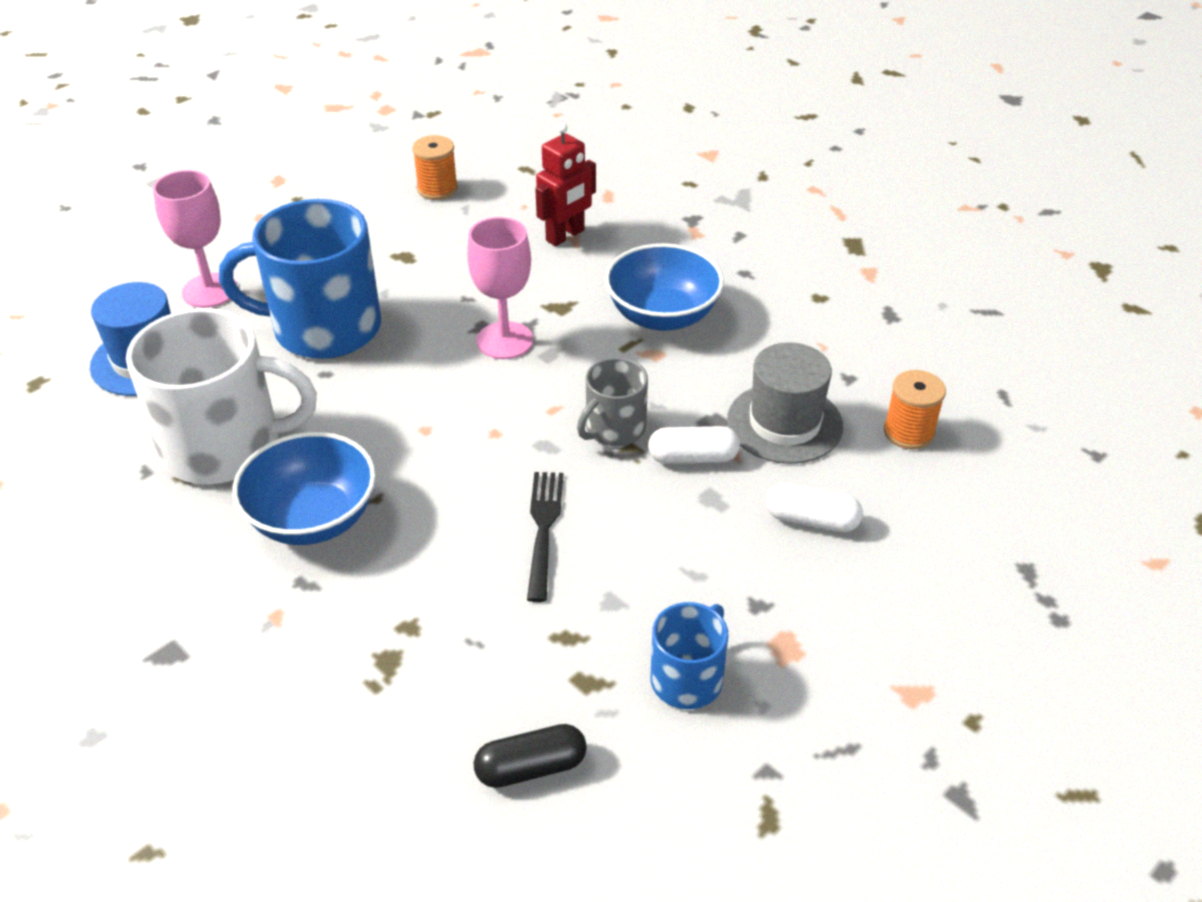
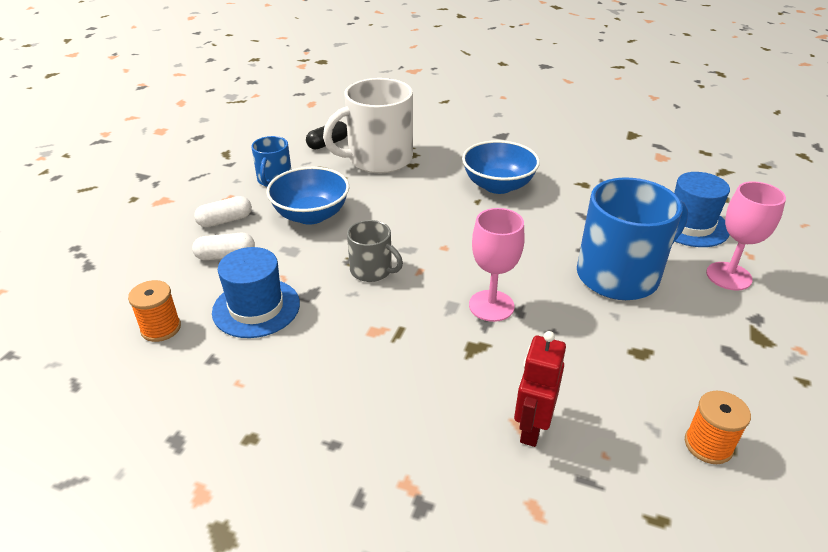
camera: 155 degrees right, 5 degrees down
white mug [126,308,317,484] -> white mug moved to [323,78,413,173]
black fork [527,472,564,602] -> none
grey mug [577,357,648,446] -> grey mug turned 105 degrees clockwise [347,220,403,282]
blue bowl [605,243,724,331] -> blue bowl moved to [266,167,349,225]
white capsule [648,426,740,464] -> white capsule moved to [194,196,252,227]
grey hat [727,342,843,464] -> blue hat [212,247,300,338]

